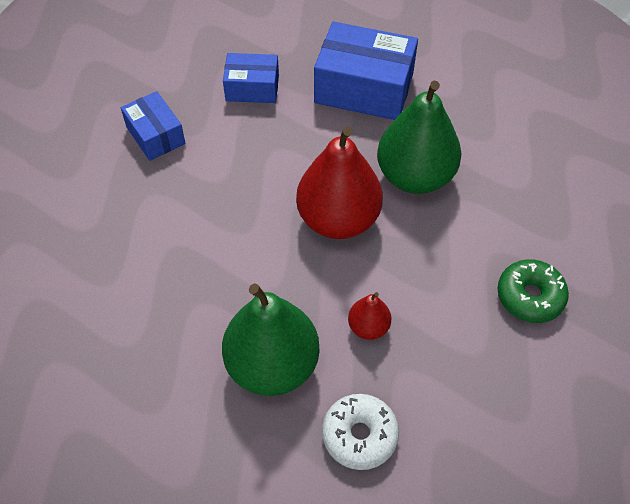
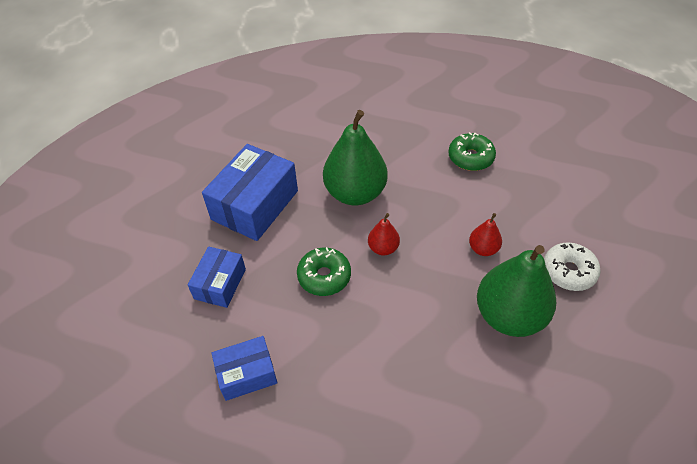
camera: 75 degrees left, 5 degrees down
red pear [296,126,383,239] -> red pear [368,213,400,255], size x0.47
none -> green donut [297,247,351,296]

